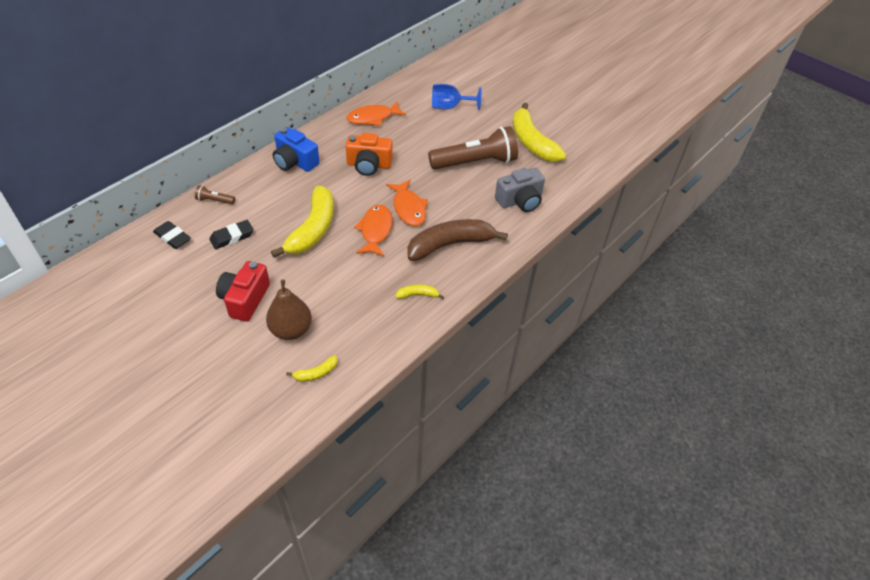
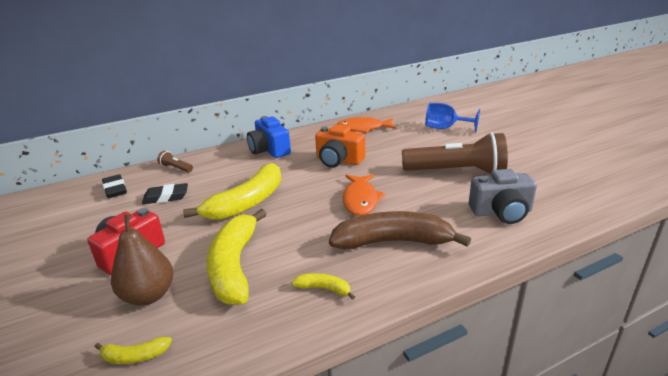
camera: 25 degrees right, 20 degrees down
orange fish [354,205,393,257] -> none
yellow banana [513,103,566,162] -> yellow banana moved to [207,209,266,305]

